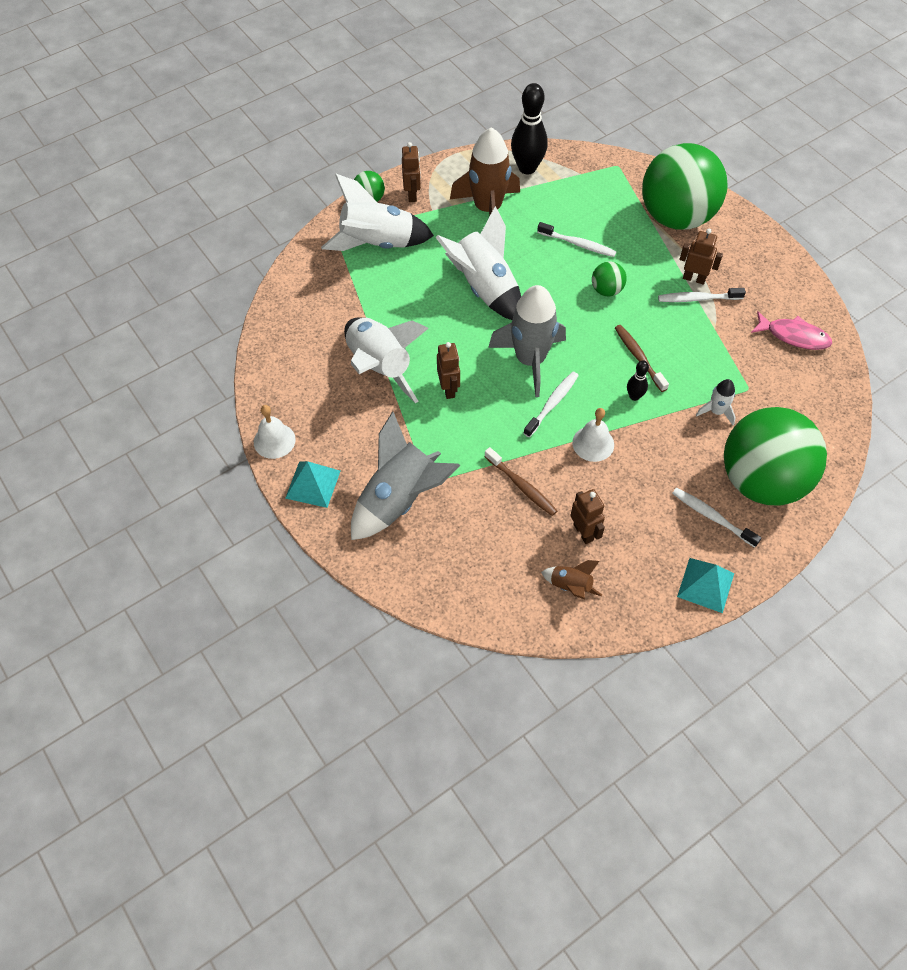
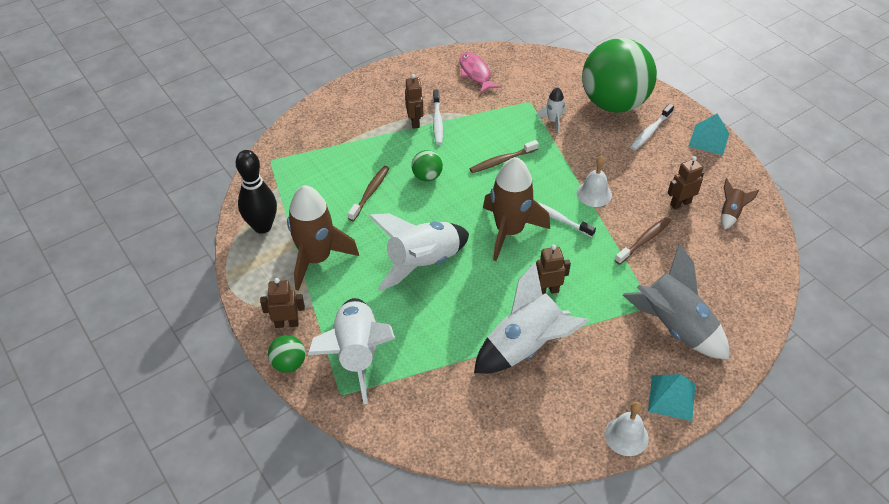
camera: 90 degrees left, 10 degrees down
grey rocket [488,285,566,397] -> brown rocket [483,157,550,261]
white toothbrush [537,222,616,257] -> brown toothbrush [348,166,389,221]
black bowling pin [627,361,649,401] -> none
green ball [642,143,727,230] -> none
brown robot [680,229,723,285] -> brown robot turned 150 degrees clockwise [405,74,423,129]
pink fish [751,311,832,350] -> pink fish turned 45 degrees counterclockwise [460,52,501,94]

